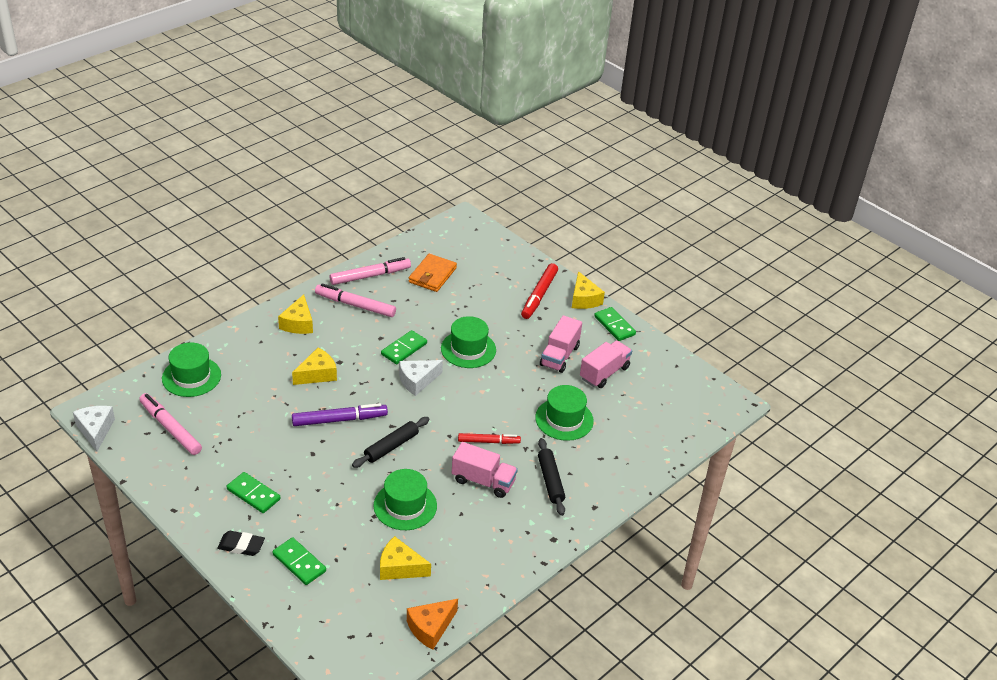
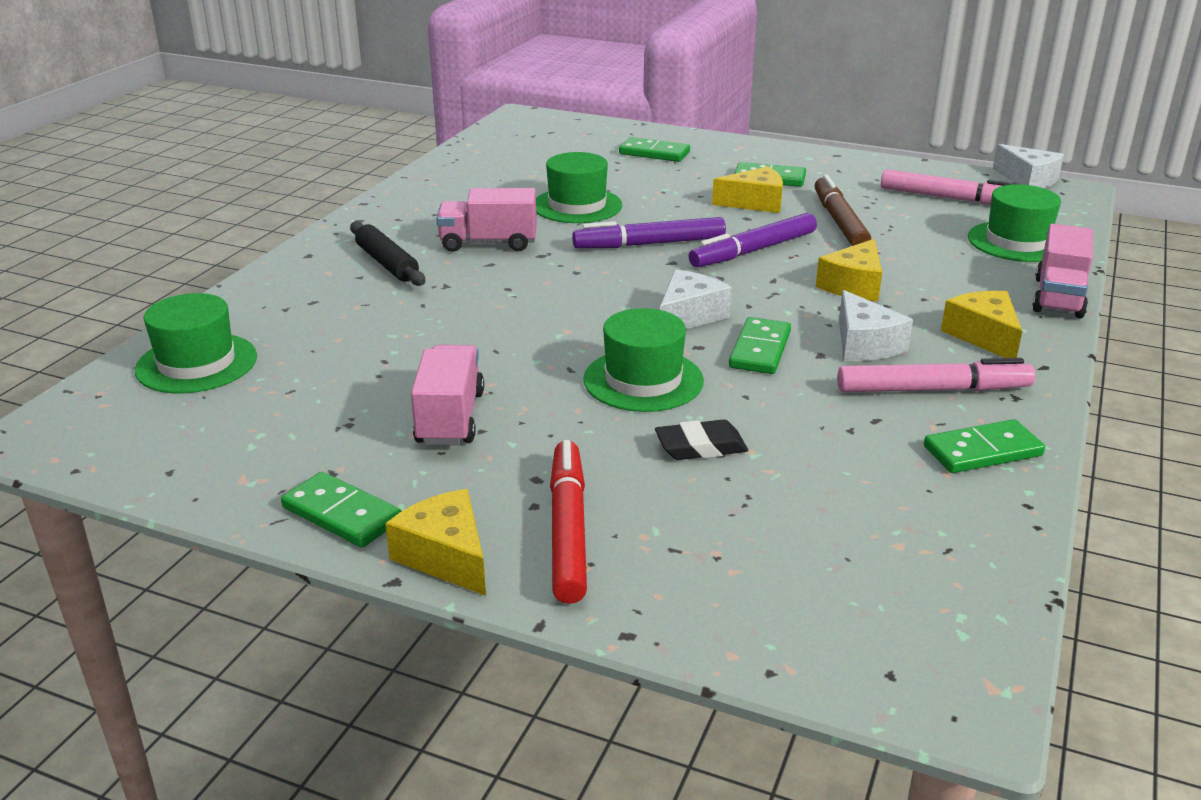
camera: 160 degrees right, 10 degrees down
black eraser [217,531,265,556] -> black eraser moved to [655,420,748,460]
pink marker [329,257,411,285] -> green domino [924,419,1045,473]
black rolling pin [352,417,430,468] -> purple marker [572,217,726,248]
yellow cheese [380,536,431,580] -> yellow cheese moved to [712,166,783,213]
orange cheese [407,599,458,650] -> none
orange wallet [409,254,457,292] -> none
red marker [458,433,521,444] -> none
green hat [535,385,594,441] -> green hat moved to [135,293,257,393]
pink truck [580,341,632,388] -> pink truck moved to [1032,224,1093,319]
none -> brown marker [815,174,871,246]
none -> white cheese [839,290,913,361]

